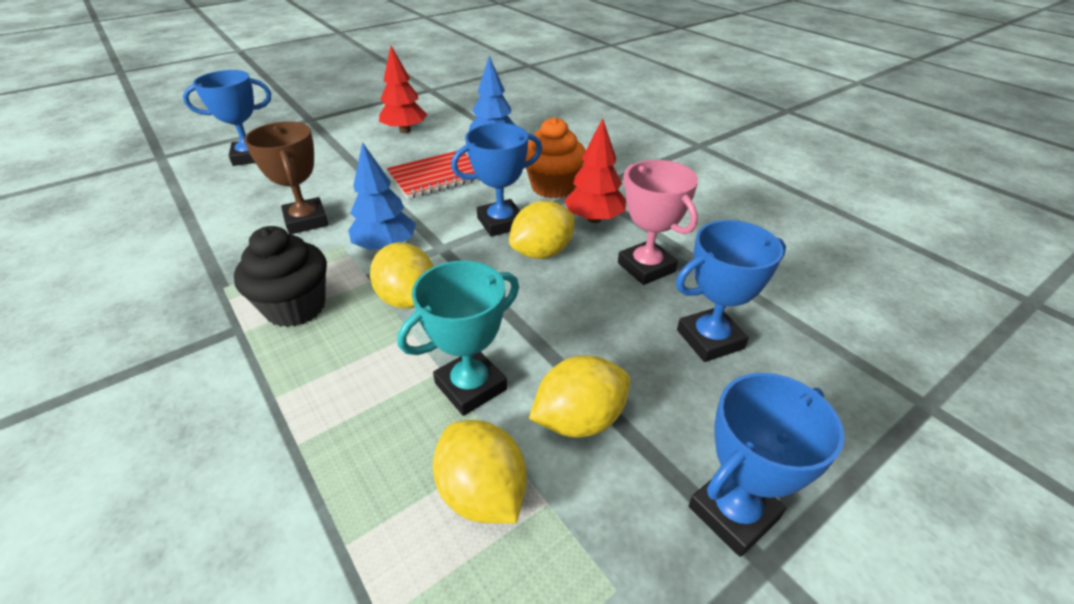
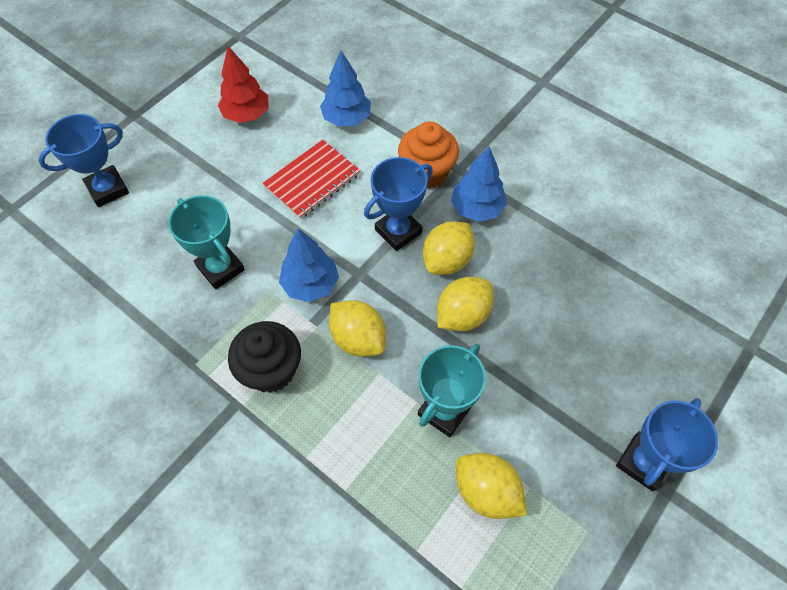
camera: 15 degrees left, 20 degrees up
brown trophy [244,121,328,234] -> turquoise trophy [168,195,245,289]
yellow lemon [529,355,630,438] -> yellow lemon moved to [437,277,494,331]
red tree [564,118,626,223] -> blue tree [451,146,507,222]
pink trophy [618,160,698,285] -> none
blue trophy [676,220,786,362] -> none

